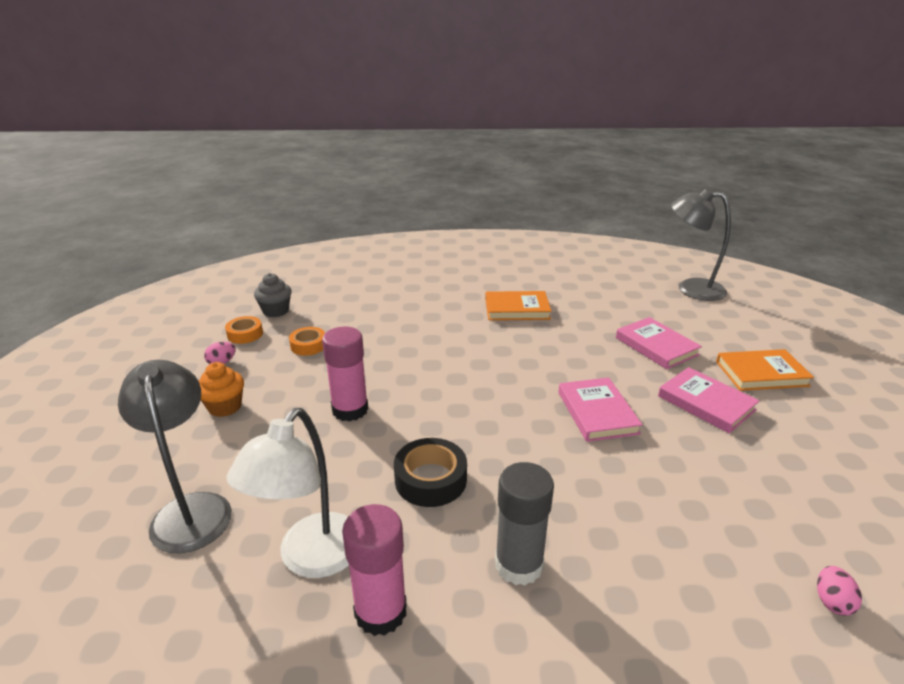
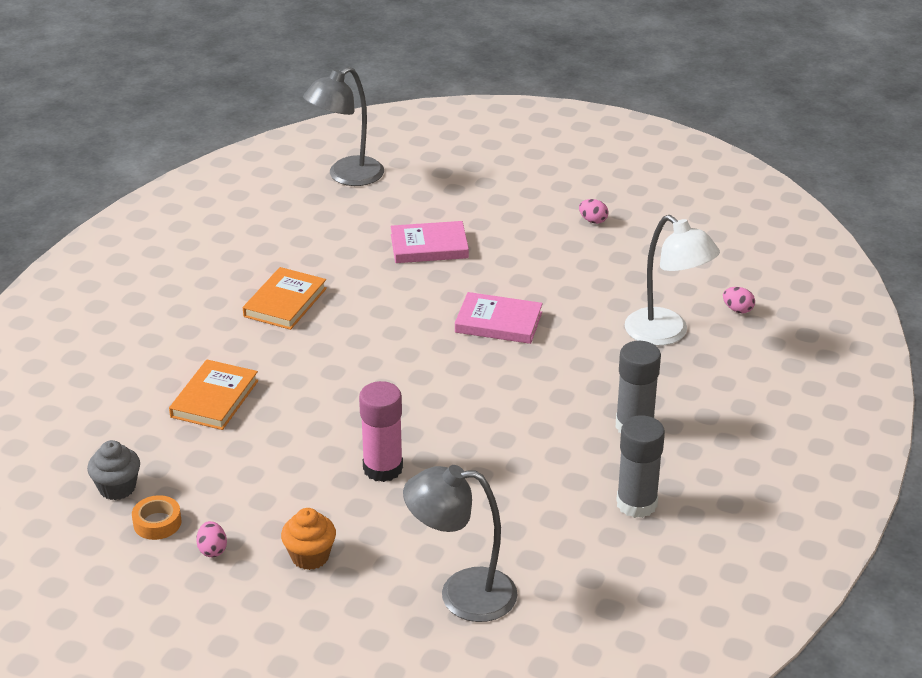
camera: 65 degrees left, 5 degrees up
white lamp [226,408,349,578] -> white lamp moved to [625,215,720,346]
orange tape [289,327,325,356] -> none
pink glue stick [342,504,407,636] -> grey glue stick [616,415,665,518]
black tape [394,438,467,507] -> none
pink book [658,367,760,433] -> none
orange book [716,349,814,391] -> orange book moved to [169,360,258,430]
none -> pink egg [579,199,608,224]

